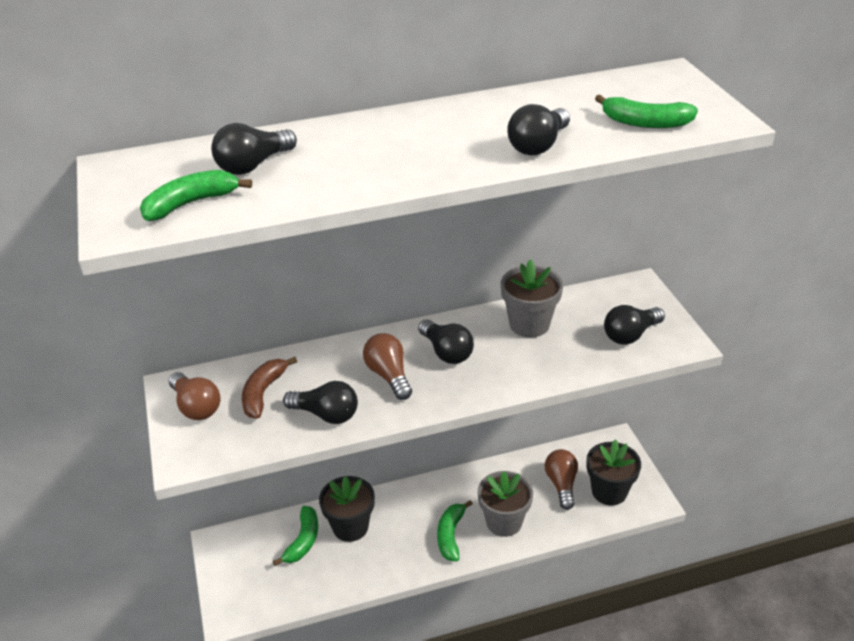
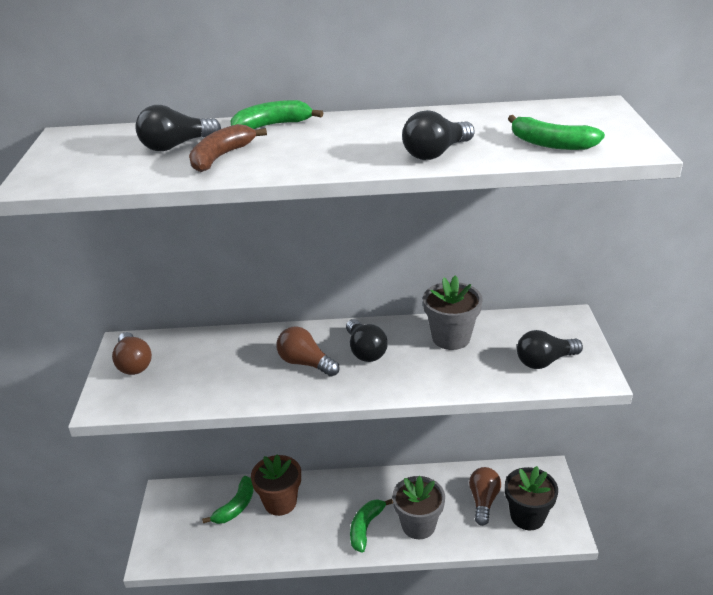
camera: 15 degrees right, 5 degrees down
green banana [140,170,252,221] -> green banana moved to [230,100,323,129]
brown banana [242,357,297,419] -> brown banana moved to [189,124,267,172]
black light bulb [283,381,358,424] -> none
black flower pot [319,476,375,542] -> brown flower pot [251,454,301,516]
brown light bulb [363,333,412,400] -> brown light bulb turned 45 degrees counterclockwise [277,326,340,377]

